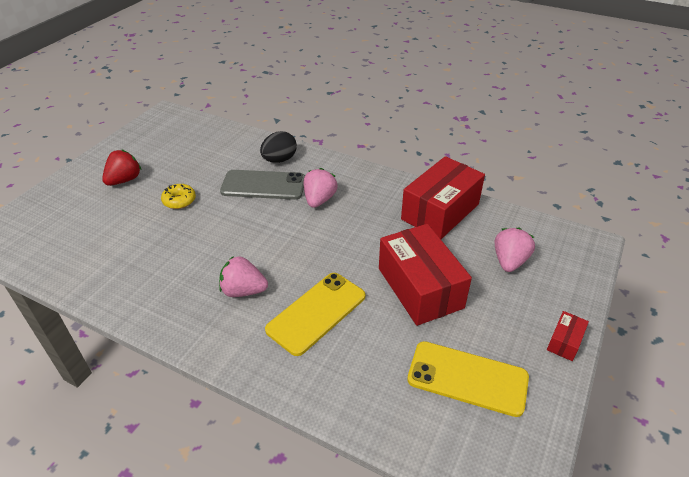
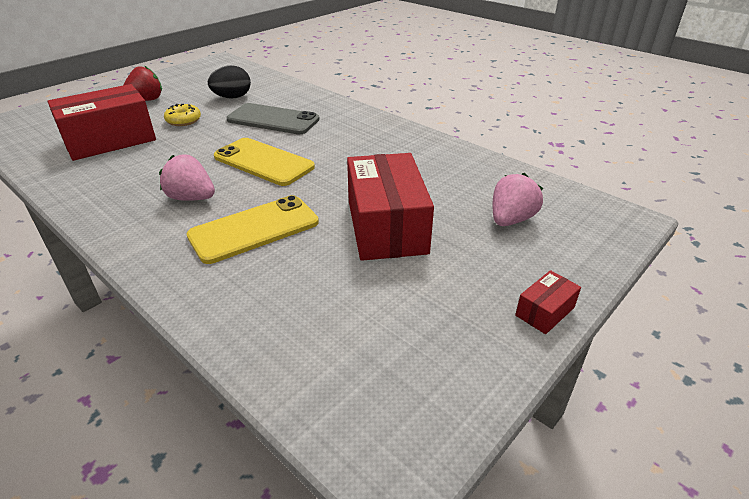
camera: 15 degrees right, 5 degrees down
black egg [260,131,297,163] -> black egg moved to [208,65,251,99]
pink strawberry [304,168,337,208] -> none
red box [401,156,485,239] -> red box moved to [48,84,156,161]
yellow phone [407,341,529,417] -> yellow phone moved to [214,138,315,186]

